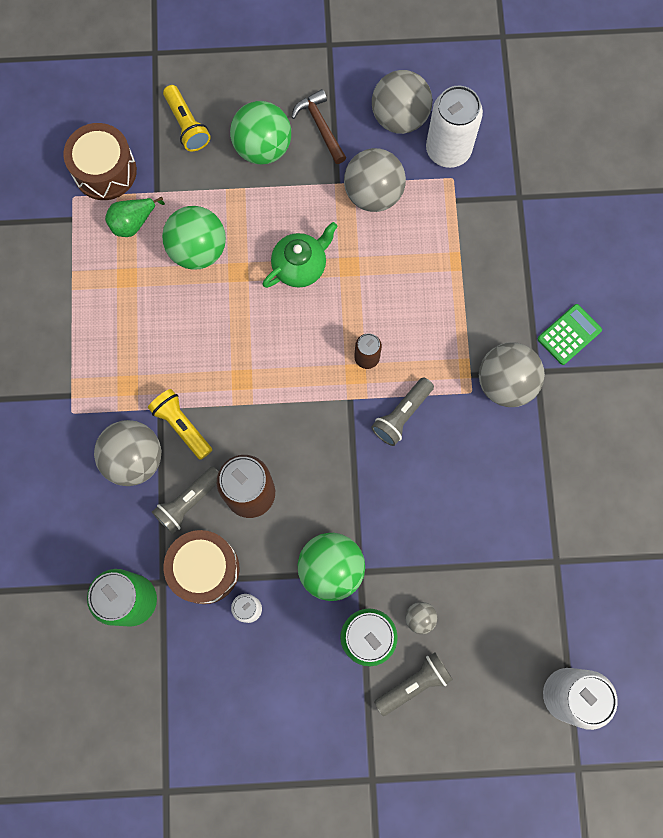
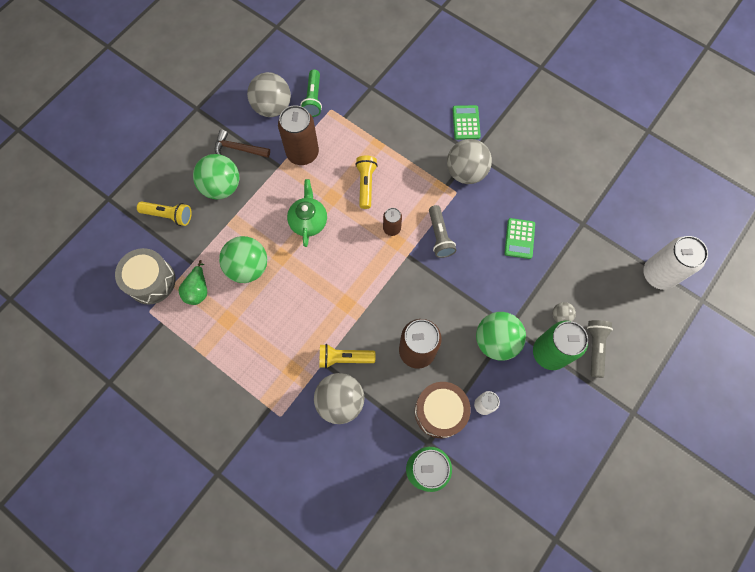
camera: 50 degrees left, 5 degrees down
brown drum [63,123,137,200] -> grey drum [115,248,176,305]
grey flashlight [152,466,219,534] -> none
grey ball [344,148,406,212] -> brown can [278,105,319,165]
white can [426,86,483,168] -> green flashlight [301,69,322,117]
none -> yellow flashlight [355,155,378,209]
none -> green calculator [504,218,535,259]

